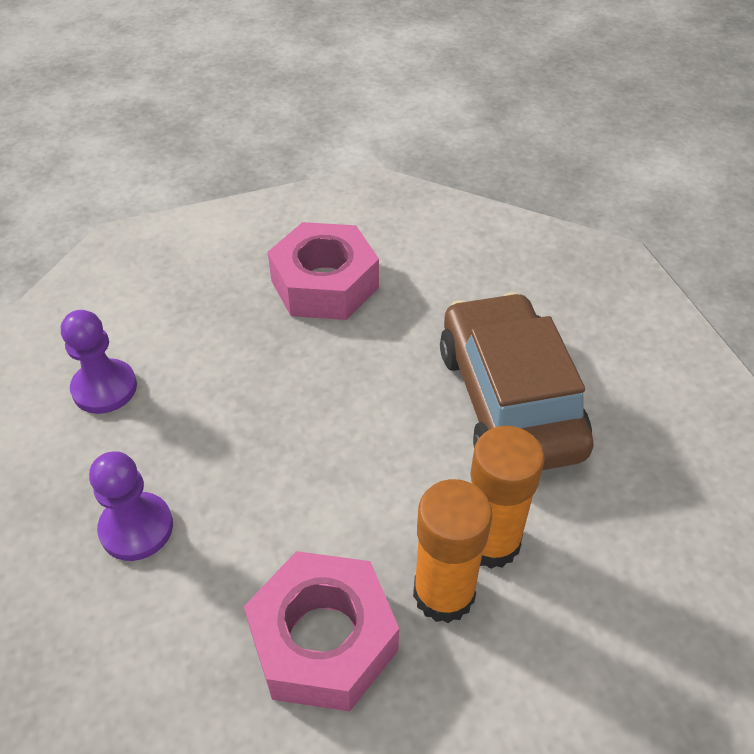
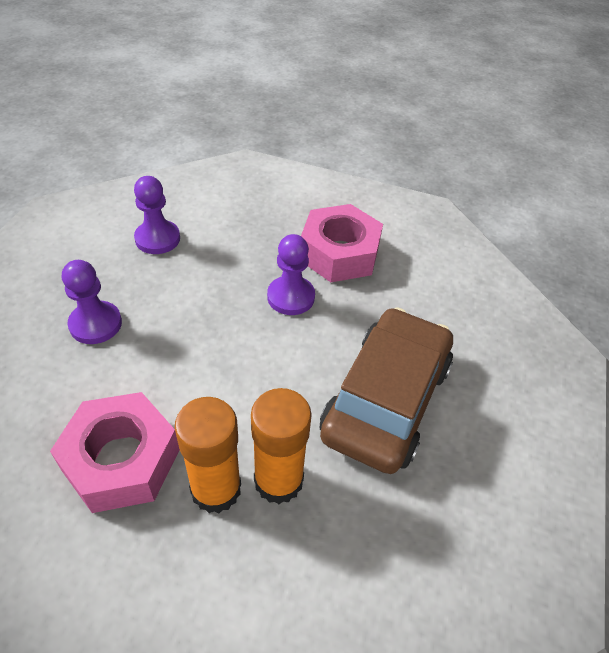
camera: 35 degrees right, 0 degrees up
none -> purple pawn [267,234,315,315]

